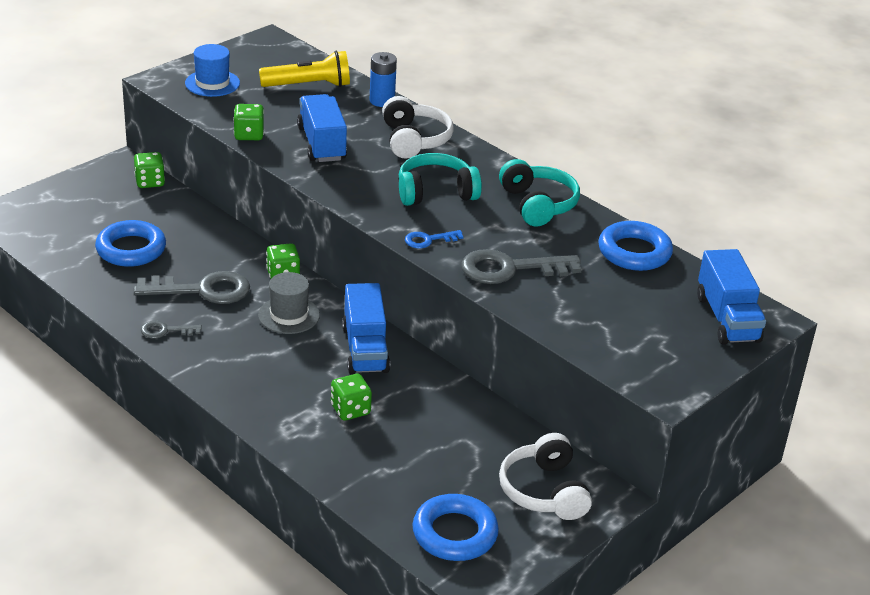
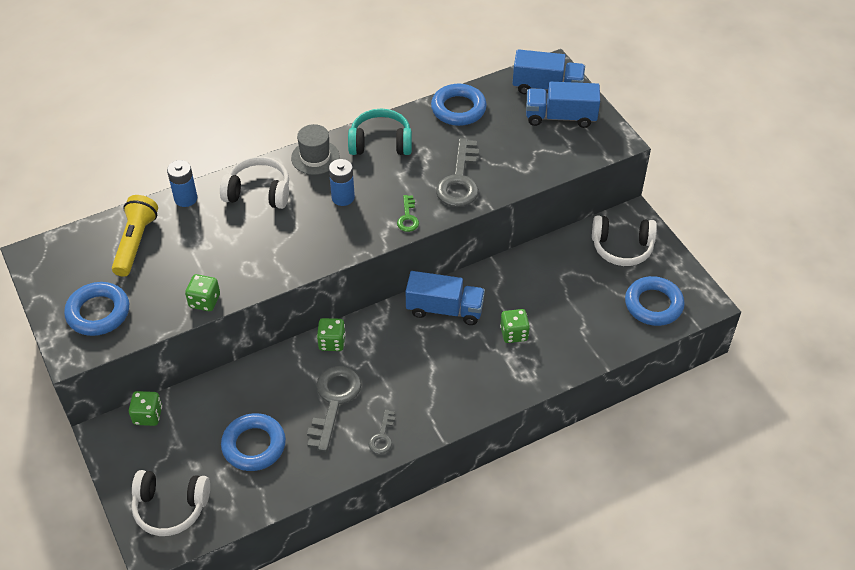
camera: 70 degrees left, 15 degrees up
blue hat [185,44,240,97] -> blue ring [64,282,129,336]
grey hat [258,272,320,334] -> grey hat moved to [291,124,340,175]
blue truck [297,94,347,162] -> blue truck moved to [526,82,600,128]
turquoise headphones [399,153,482,206] -> blue battery [329,159,355,206]
blue key [405,230,464,248] -> green key [397,195,419,232]
none -> white headphones [131,470,210,536]

